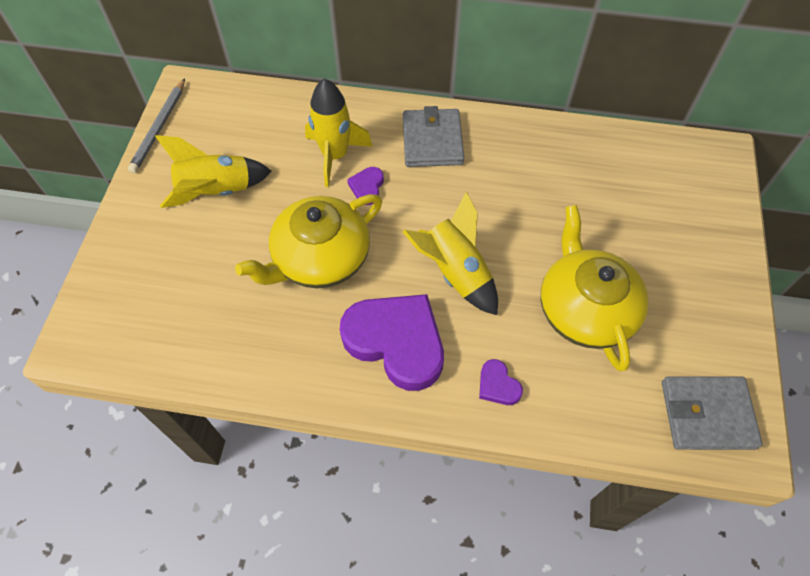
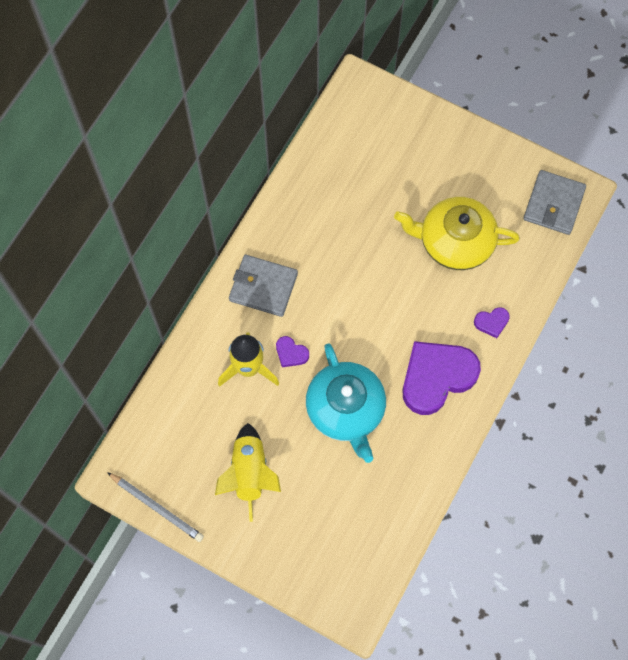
camera: 70 degrees left, 10 degrees up
yellow teapot [235,194,382,288] -> turquoise teapot [306,343,386,463]
yellow rocket [403,191,498,315] -> none

